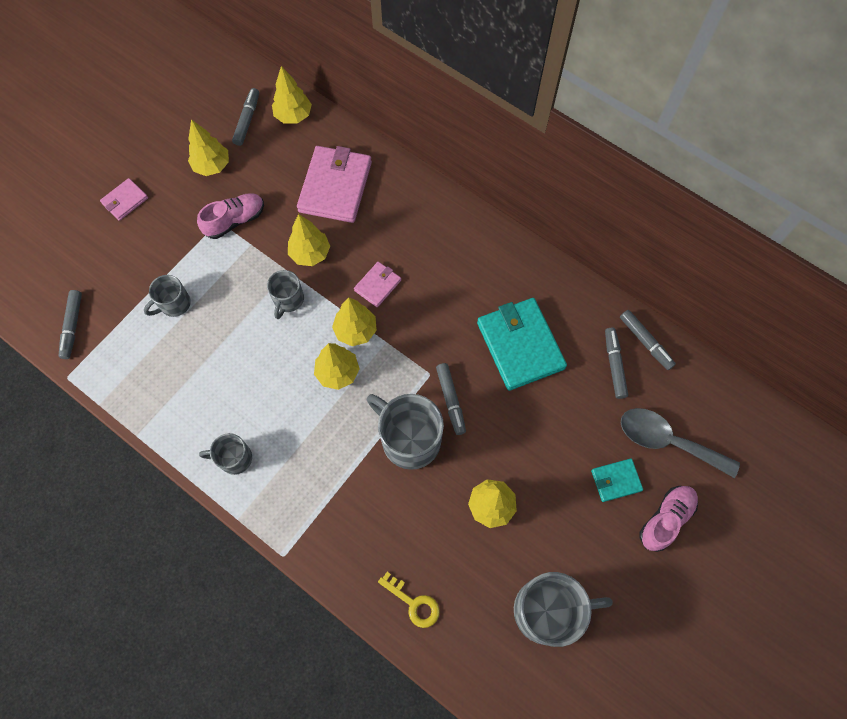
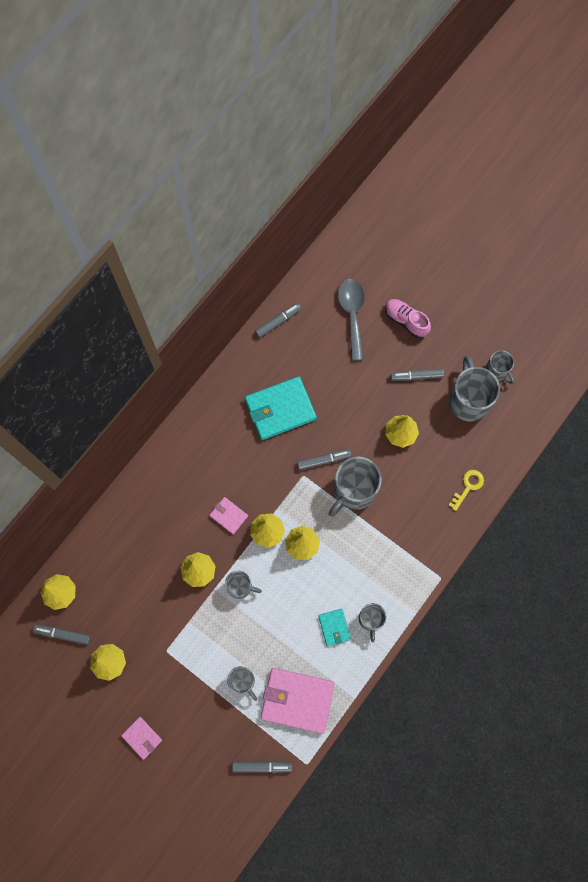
camera: 90 degrees left, 5 degrees up
pink shoe [197,193,264,239] -> none
pink wallet [297,146,372,223] -> pink wallet moved to [261,668,334,734]
turquoise wallet [591,459,643,502] -> turquoise wallet moved to [318,609,351,646]
grey marker [605,328,628,399] -> grey marker moved to [390,369,444,381]
grey spoon [621,408,740,478] -> grey spoon turned 150 degrees clockwise [338,279,365,361]
none -> grey mug [485,350,515,384]

